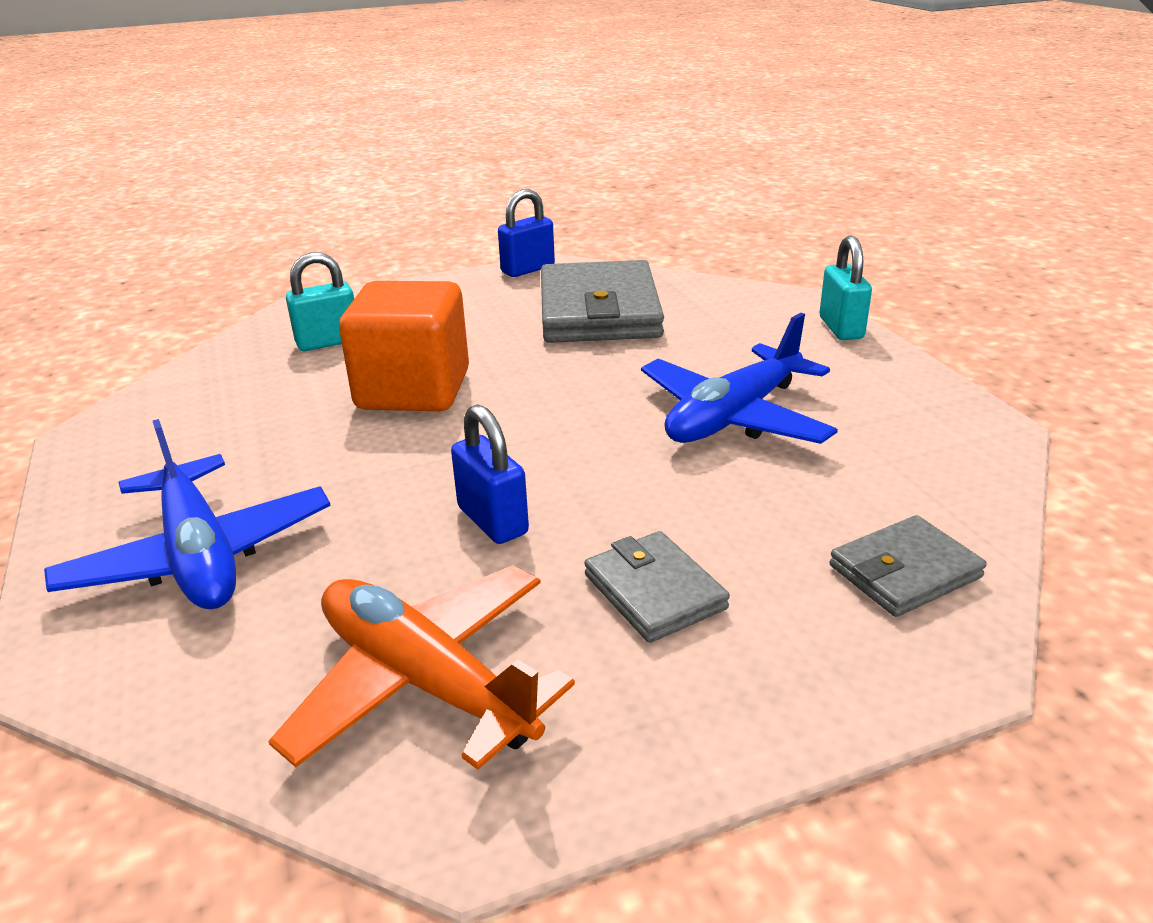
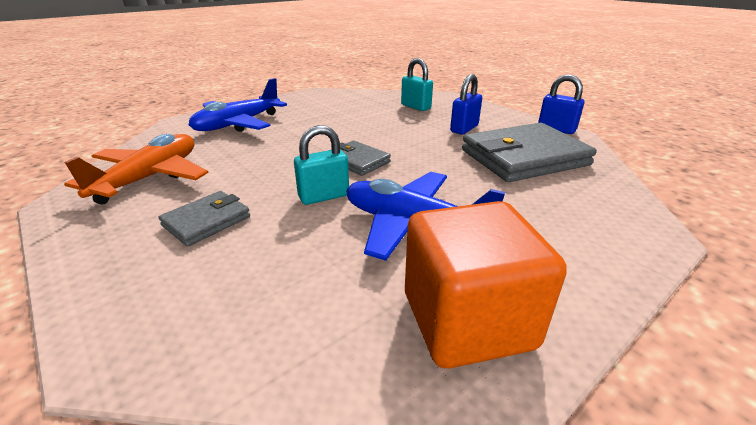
camera: 70 degrees right, 0 degrees up
orange cube [339,281,469,411] -> orange cube moved to [405,201,567,368]
blue padlock [451,404,529,544] -> blue padlock moved to [450,74,482,134]
turquoise padlock [820,236,872,340] -> turquoise padlock moved to [294,125,349,205]
grey wallet [830,515,987,617] -> grey wallet moved to [331,141,391,176]

